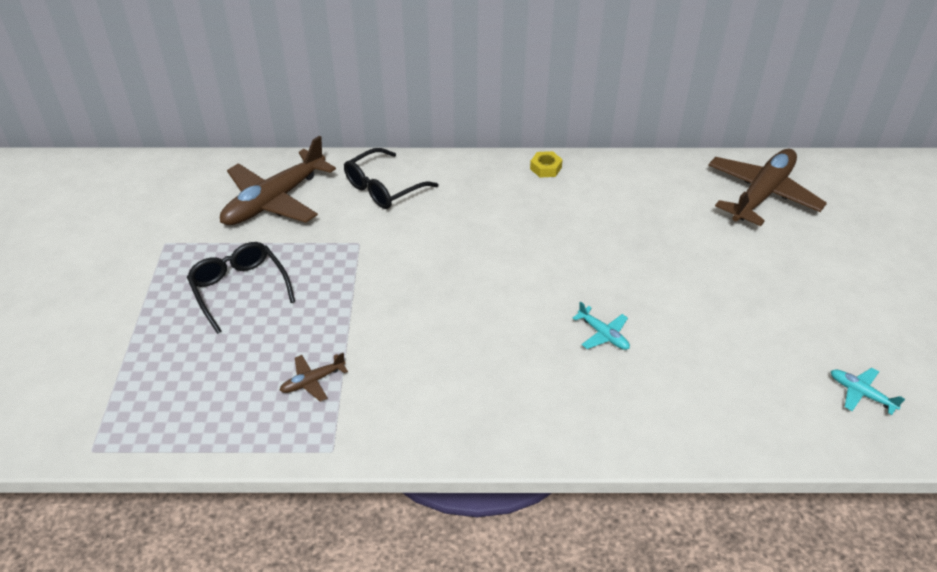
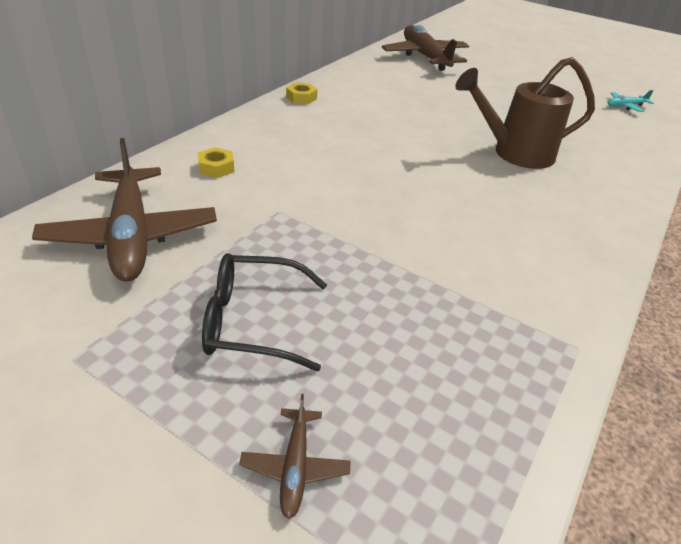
camera: 60 degrees left, 5 degrees down
brown plane [279,353,348,402] -> brown plane moved to [239,394,350,519]
black glasses [344,148,438,209] -> yellow nut [198,147,234,178]
turquoise plane [573,301,630,350] -> brown watering can [455,57,595,169]

